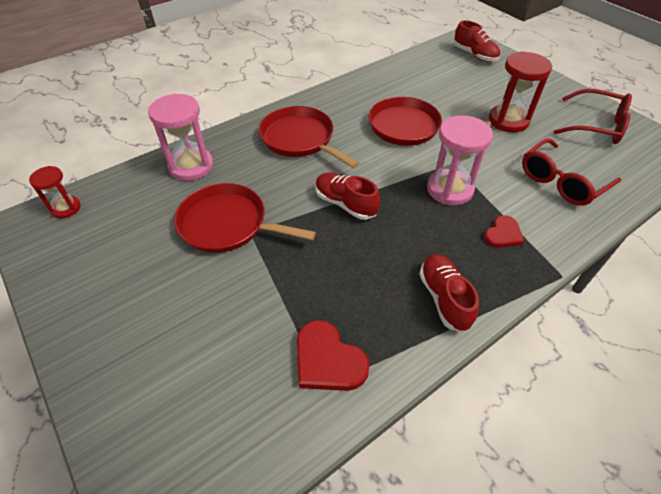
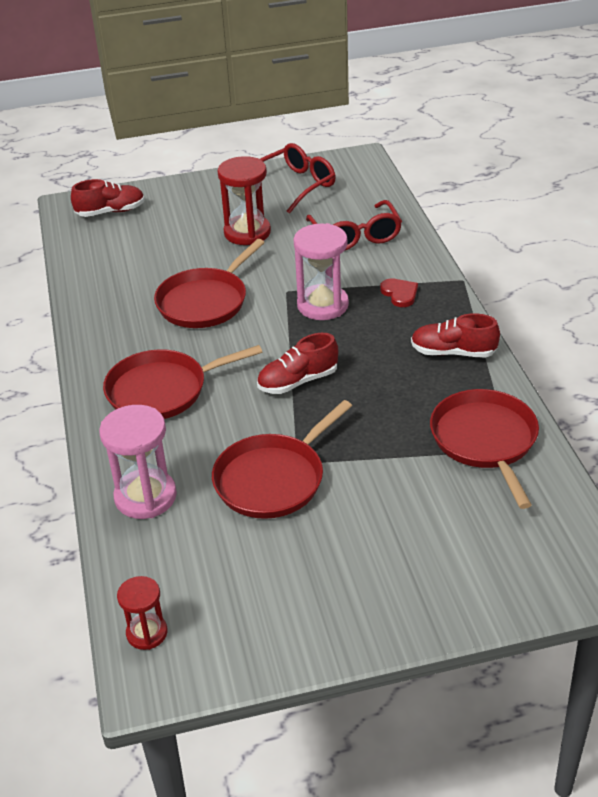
camera: 65 degrees left, 10 degrees down
red heart [297,320,370,391] -> red pan [430,389,539,509]

